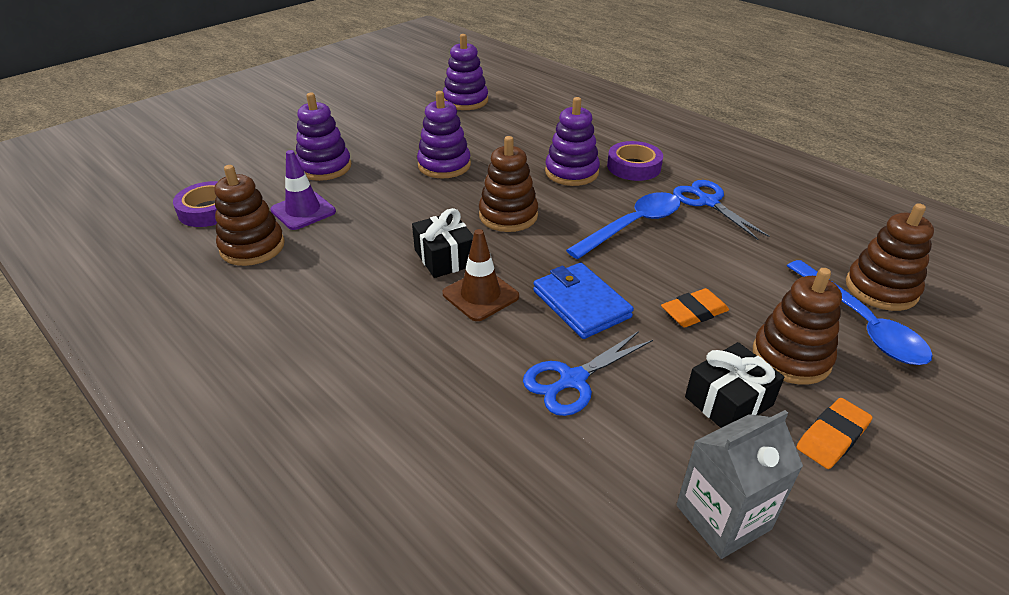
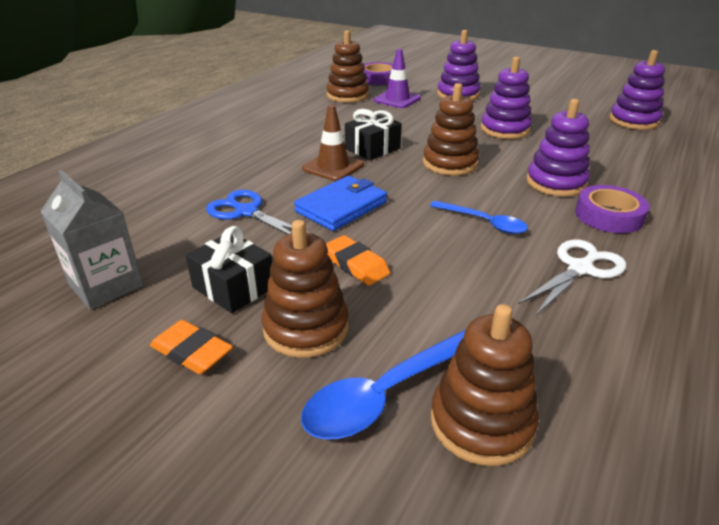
camera: 75 degrees right, 5 degrees down
blue spoon [566,192,680,259] -> blue spoon [430,201,528,234], size x0.65
blue scissors [673,180,769,240] -> white scissors [518,240,626,315]

